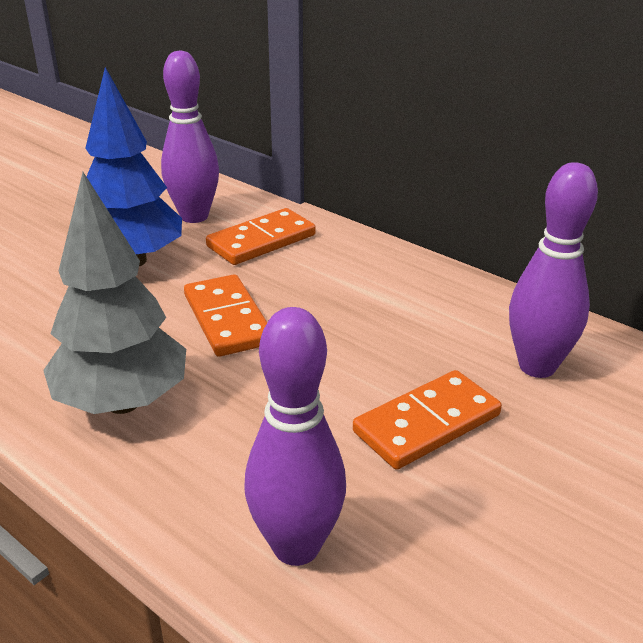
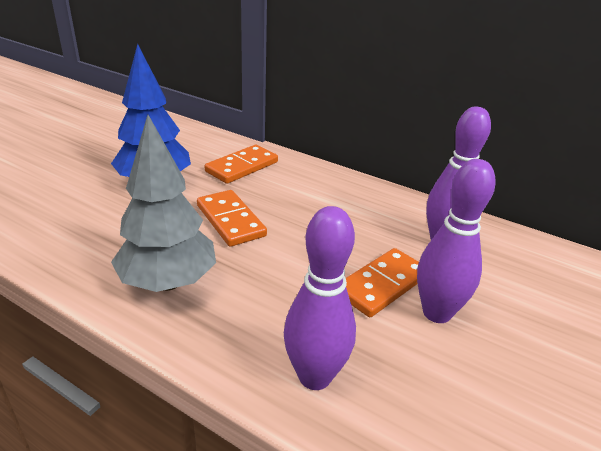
camera: 10 degrees left, 0 degrees up
purple bowling pin [161,51,219,223] -> purple bowling pin moved to [417,159,496,323]

